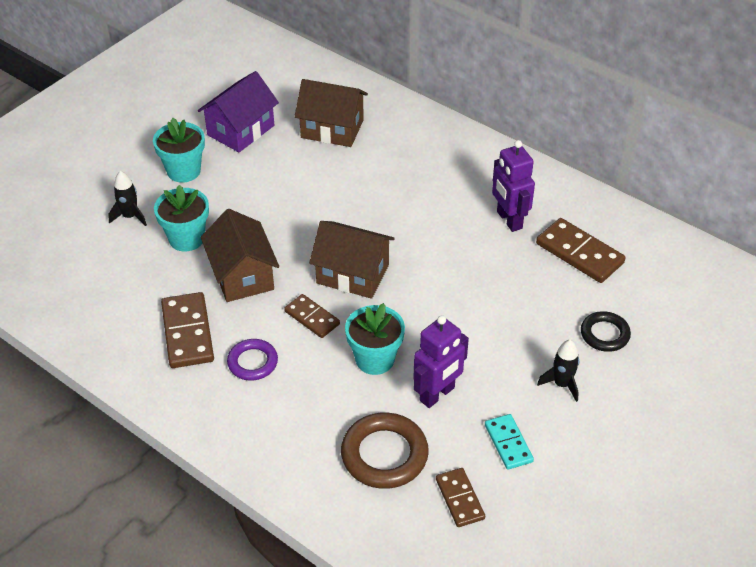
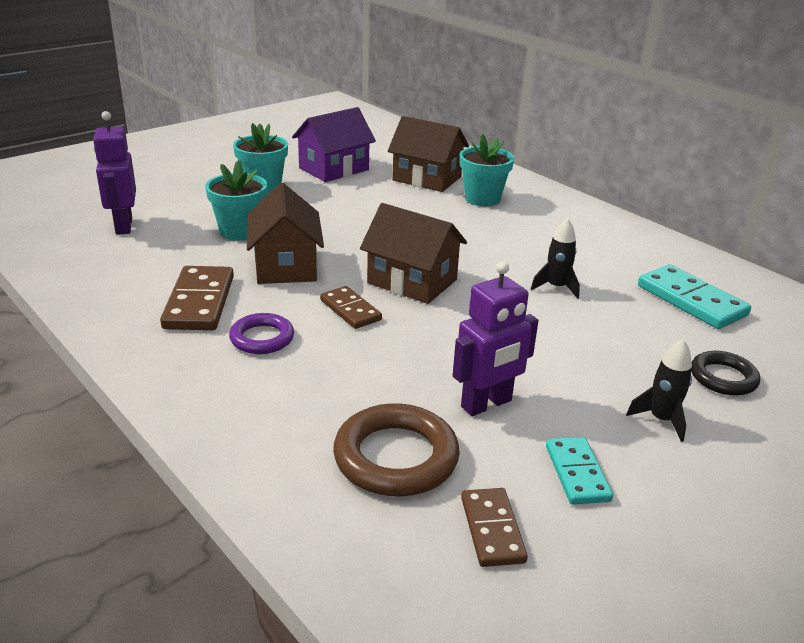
camera: 10 degrees right, 15 degrees down
black rocket [108,171,147,226] -> black rocket moved to [531,218,580,299]
turquoise flower pot [345,303,405,375] -> turquoise flower pot moved to [460,134,514,206]
purple robot [492,140,535,232] -> purple robot moved to [93,111,136,235]
brown domino [536,218,626,283] -> turquoise domino [638,265,751,329]

